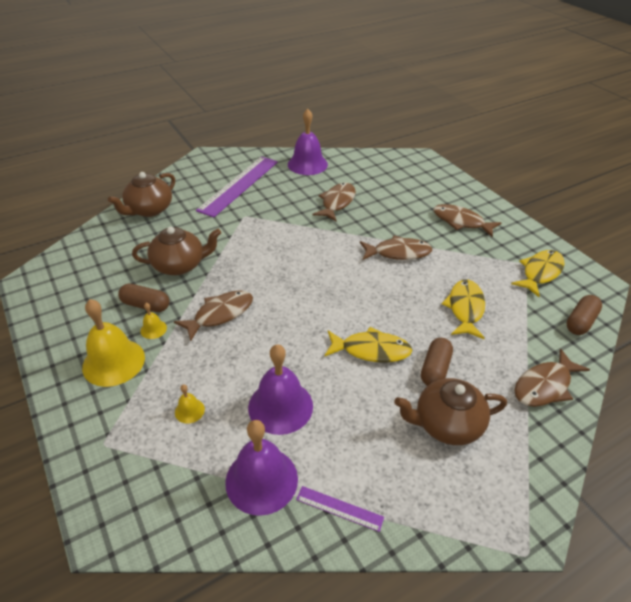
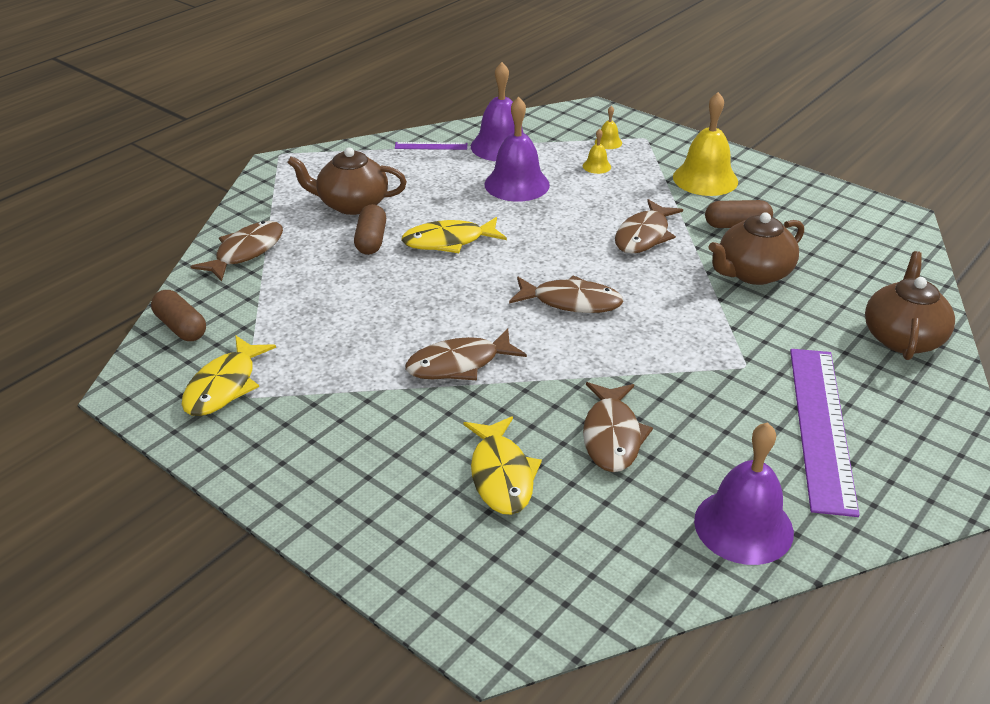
camera: 160 degrees right, 5 degrees down
yellow bell [140,303,167,339] -> yellow bell moved to [595,106,622,149]
brown teapot [394,378,507,445] -> brown teapot turned 150 degrees counterclockwise [287,147,407,215]
brown fish [433,204,501,237] -> brown fish moved to [509,275,624,313]
yellow fish [442,279,485,339] -> yellow fish moved to [463,416,542,515]
brown capsule [566,295,602,335] -> brown capsule turned 60 degrees counterclockwise [151,290,206,341]

